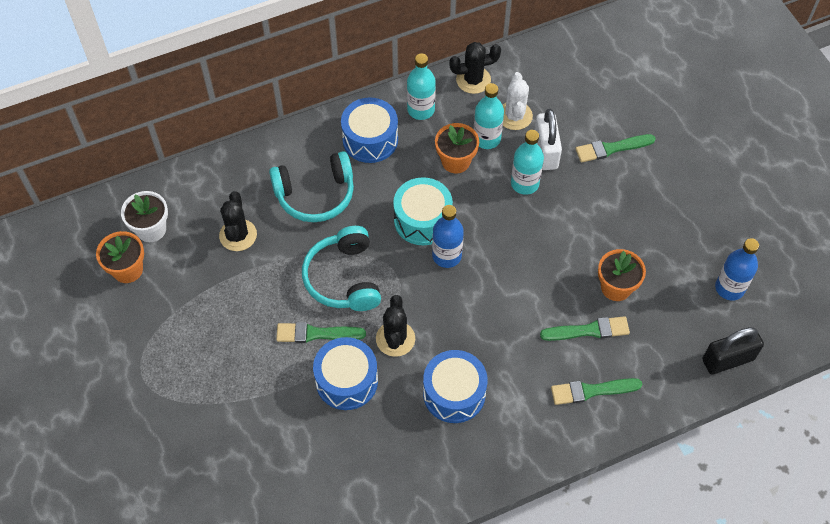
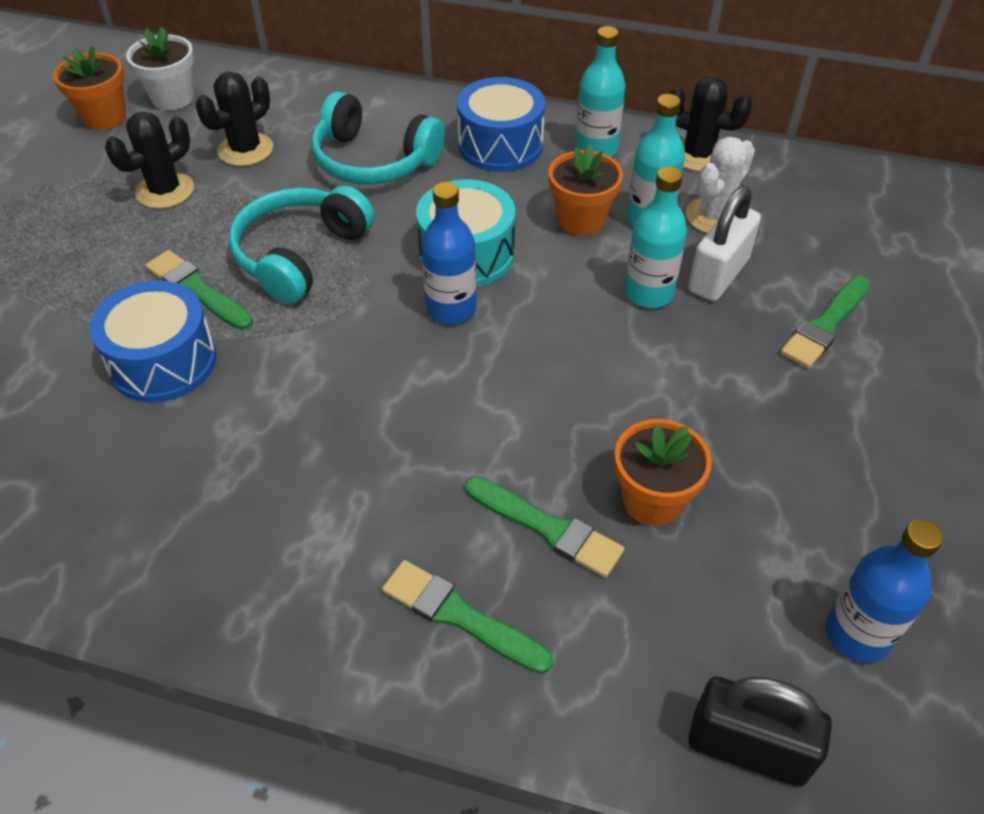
camera: 40 degrees right, 10 degrees down
black cactus [376,295,415,357] -> black cactus moved to [105,112,194,209]
blue drum [423,350,488,423] -> none
green brush [575,134,656,163] -> green brush turned 75 degrees counterclockwise [780,276,870,369]

